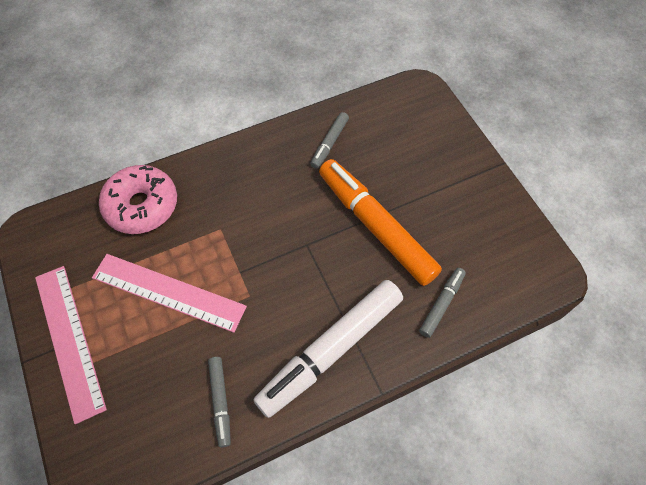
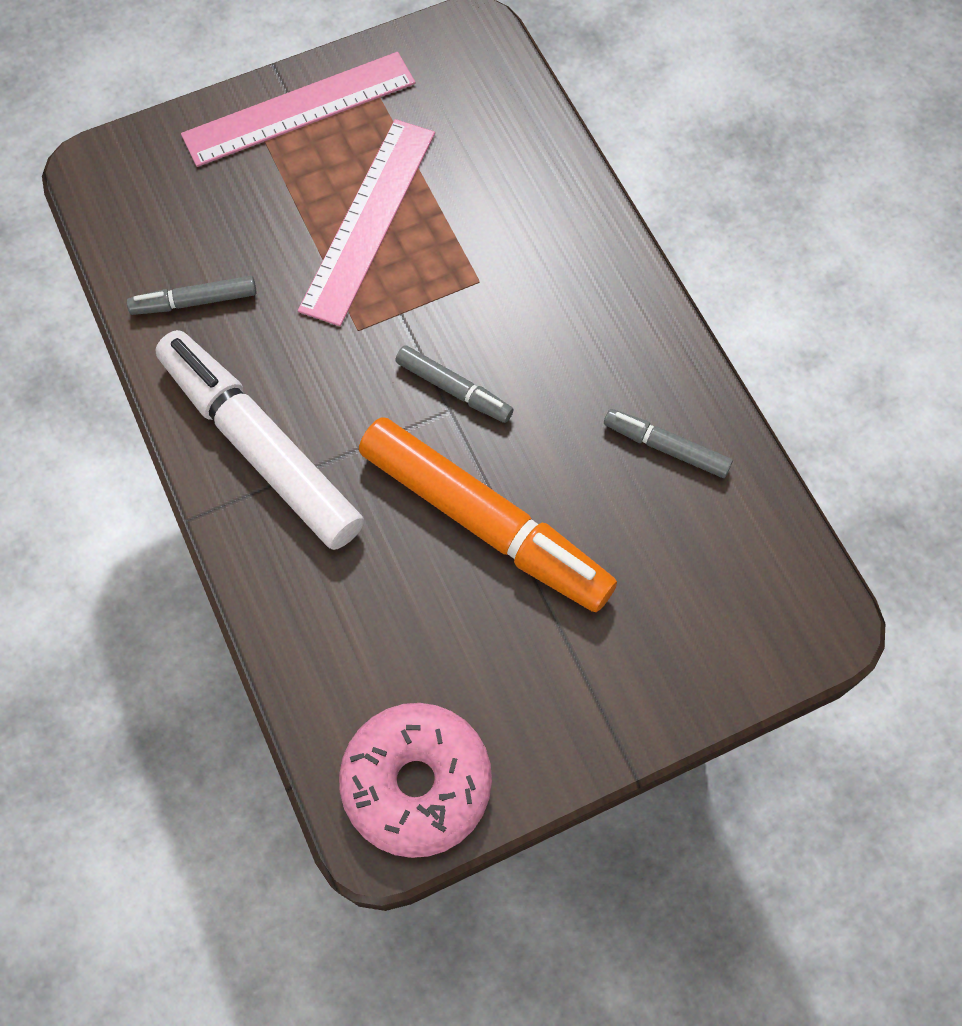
camera: 90 degrees right, 5 degrees up
pink donut [99,165,177,234] -> pink donut moved to [339,703,492,858]
orange marker [319,159,442,286] -> orange marker turned 75 degrees clockwise [359,417,617,612]
grey marker [419,268,466,338] -> grey marker moved to [395,345,514,423]

